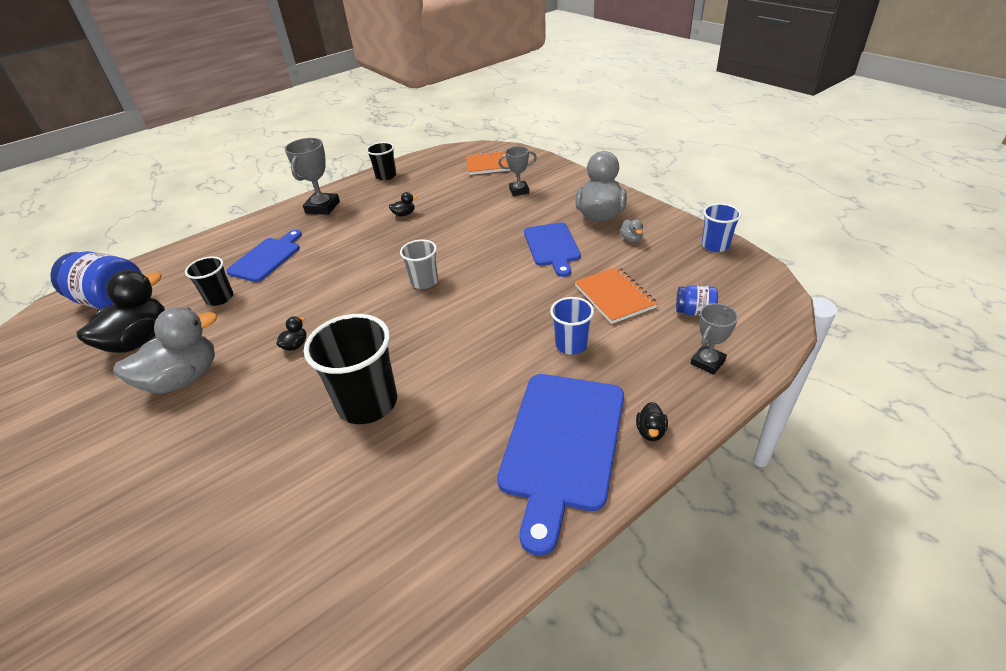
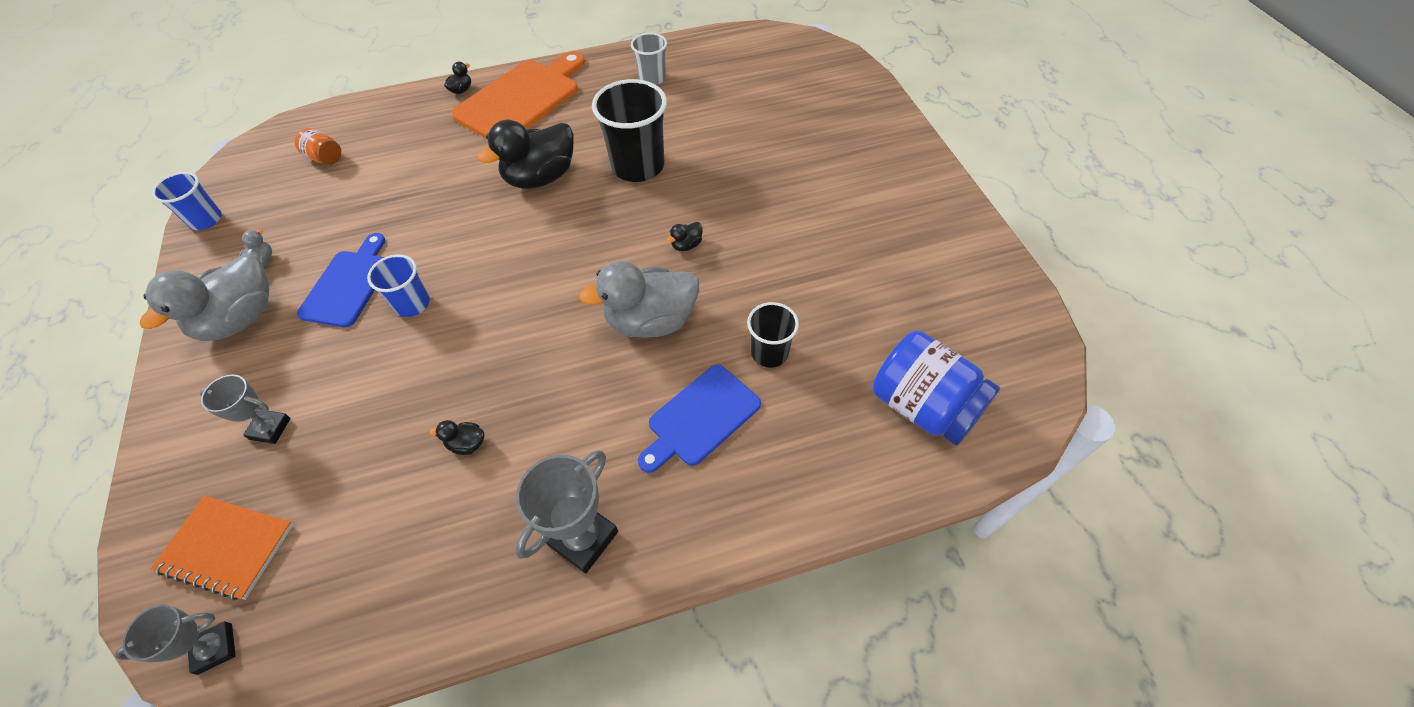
camera: 160 degrees left, 15 degrees up
black duck [77,270,165,353] -> black duck moved to [478,120,574,189]
grey duck [113,307,217,394] -> grey duck moved to [579,261,699,338]
black cup [366,142,396,180] -> none
grey cup [400,239,438,289] -> grey cup moved to [631,33,667,85]
blue cutting board [497,374,624,556] -> orange cutting board [451,51,585,140]
blue cup [550,297,594,355] -> blue cup moved to [367,254,430,317]
orange notebook [575,267,658,324] -> none
blue jar [676,285,718,316] -> orange jar [295,128,341,165]
grey trophy [690,303,738,375] -> grey trophy moved to [115,604,236,675]

